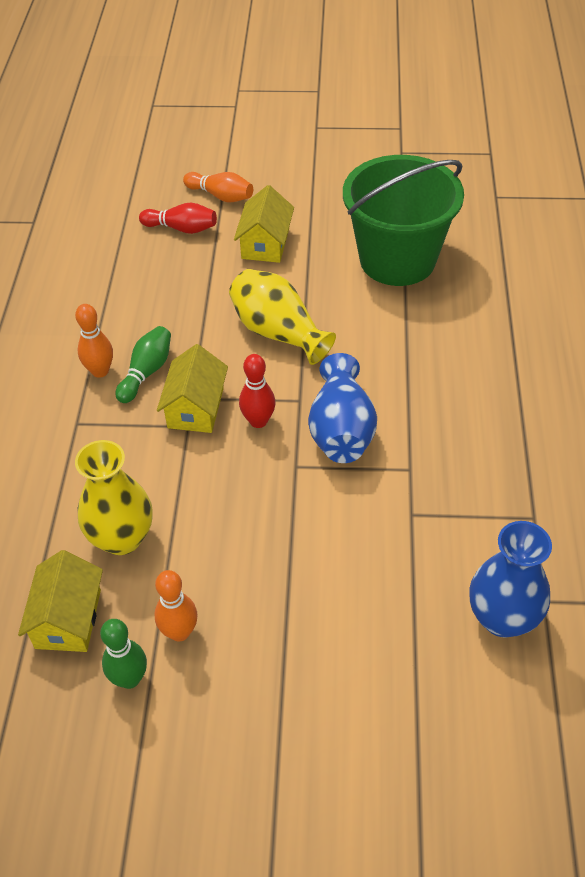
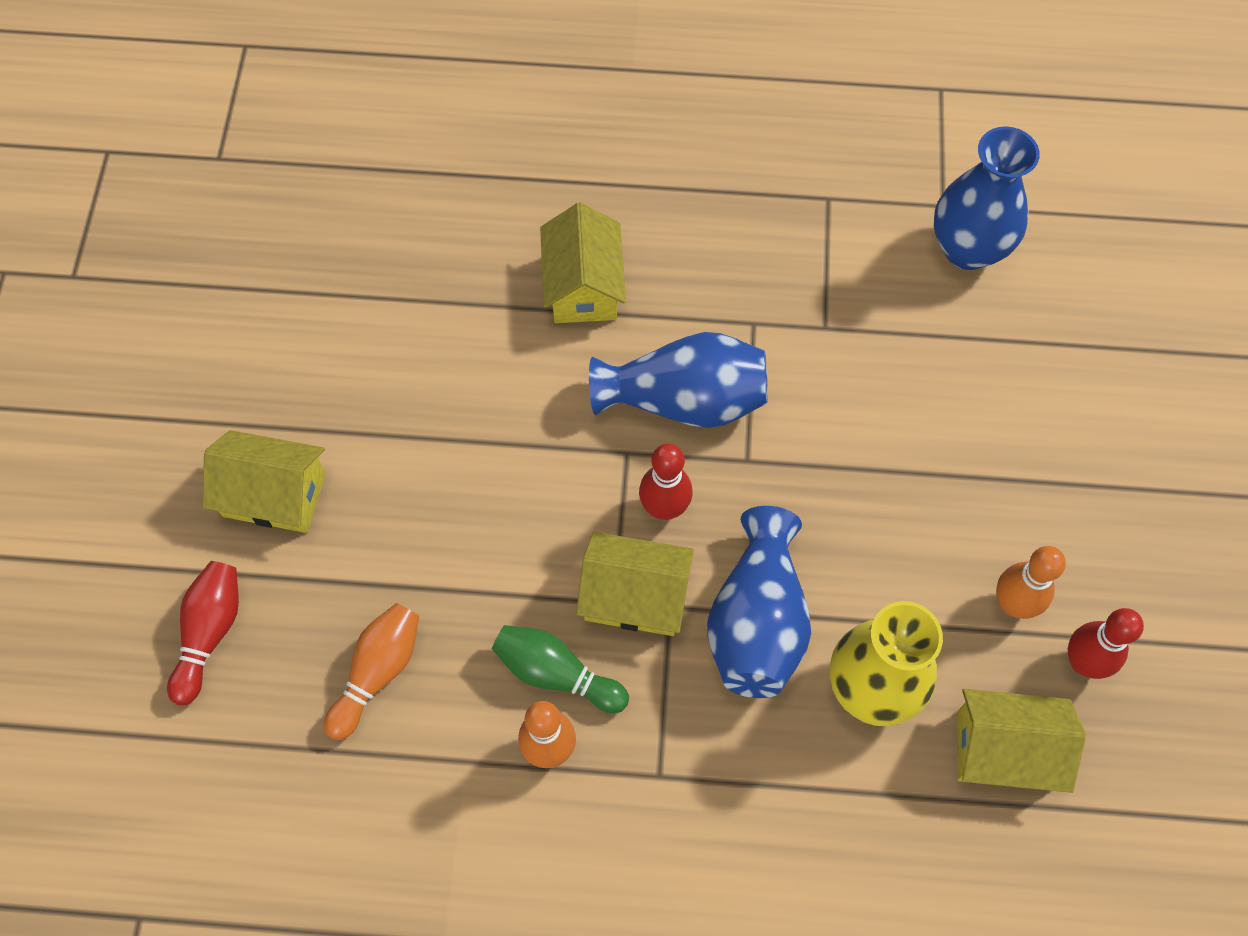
camera: 90 degrees left, 15 degrees up
green bowling pin [100,619,147,689] -> red bowling pin [1068,608,1144,679]
orange bowling pin [183,172,253,202] -> orange bowling pin moved to [324,603,419,740]
yellow vase [229,269,336,365] -> none
green bucket [343,155,464,286] -> none
none -> yellow house [540,202,626,323]
none -> blue vase [707,506,811,698]

